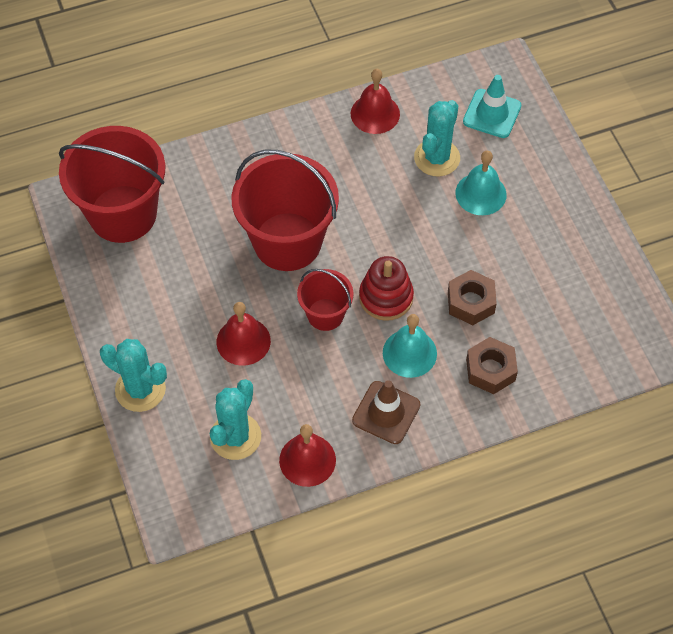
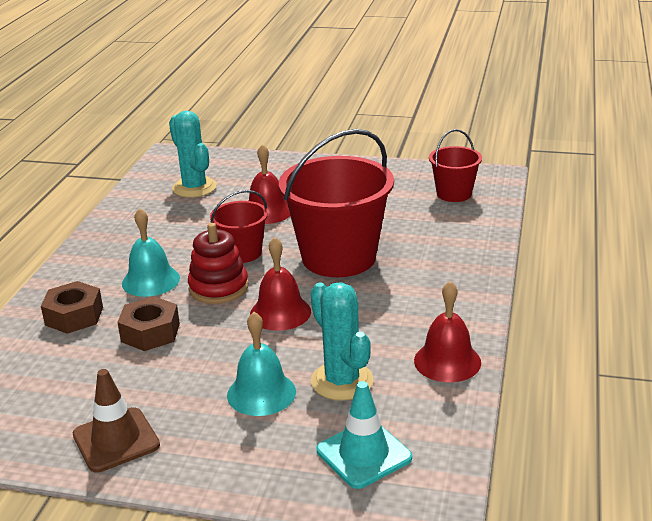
camera: 125 degrees right, 30 degrees down
red bucket [59,126,166,243] -> red bucket [429,129,482,202], size x0.52
turquoise cactus [100,339,167,412] -> none
red bell [279,424,336,487] -> red bell moved to [250,237,311,331]
brown traffic cone [352,380,420,444] -> brown traffic cone moved to [73,369,160,472]

